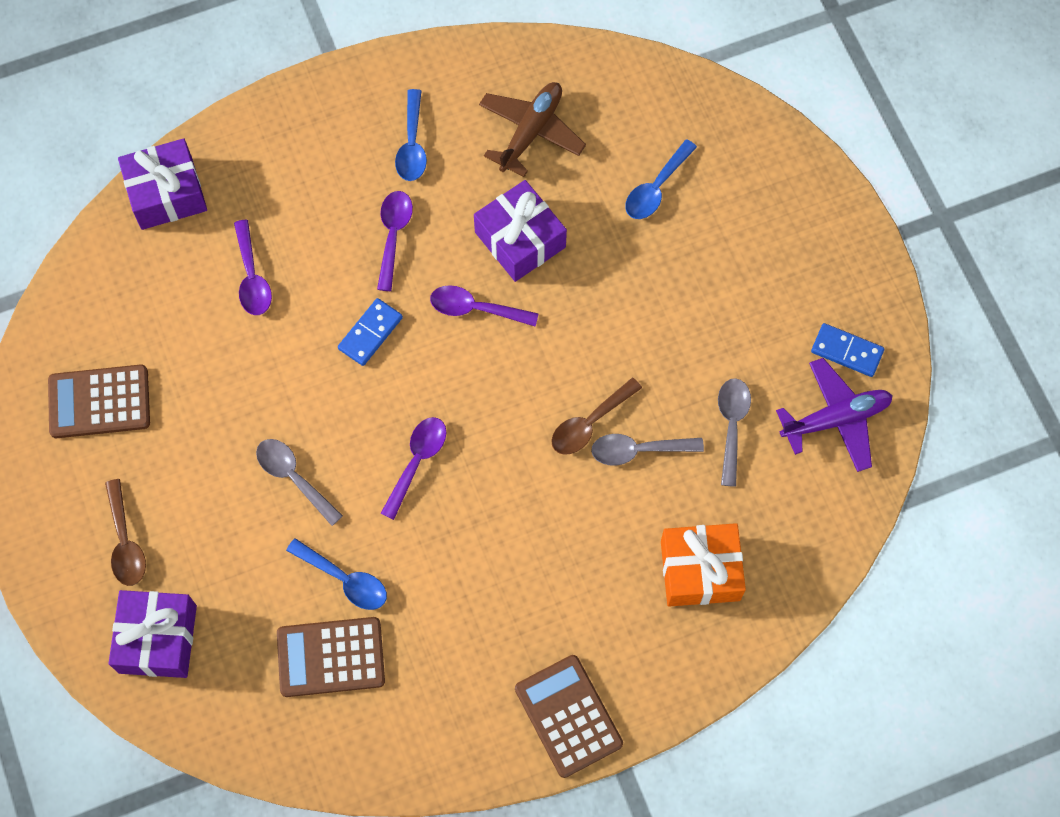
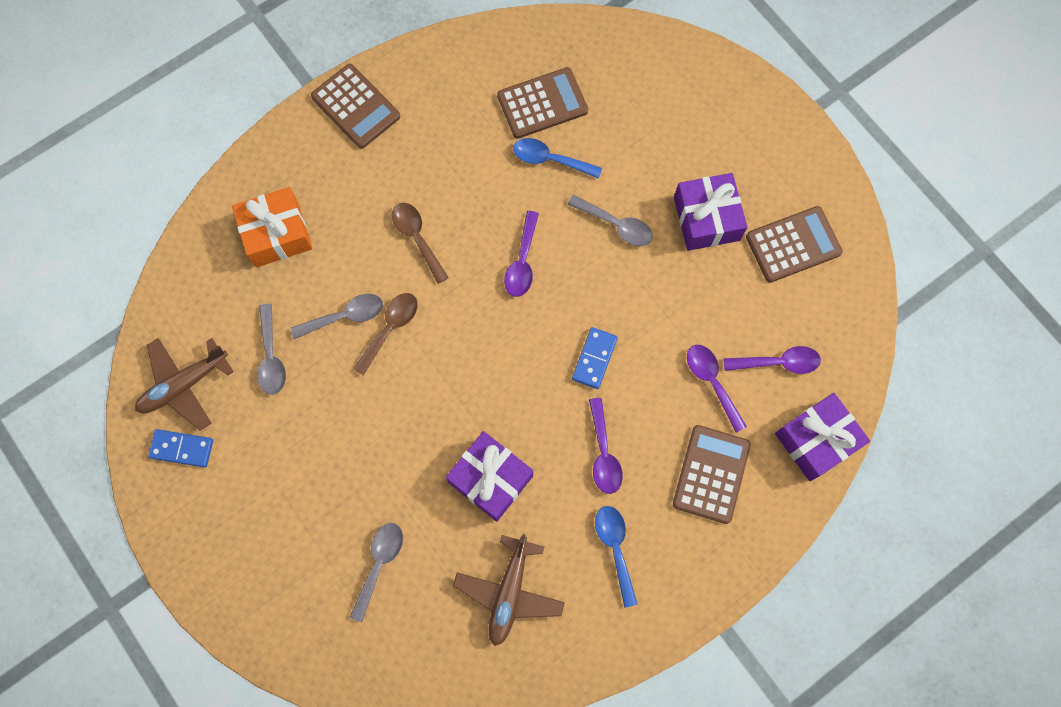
camera: 165 degrees right, 5 degrees up
brown spoon [105,479,146,586] -> brown spoon moved to [392,203,449,284]
purple gift [108,590,197,678] -> purple gift moved to [674,173,747,251]
purple spoon [430,285,539,326] -> purple spoon moved to [724,346,821,374]
blue spoon [625,139,697,219] -> grey spoon [350,523,403,622]
purple plane [776,358,893,472] -> brown plane [135,338,234,431]
none -> brown calculator [673,425,751,524]

